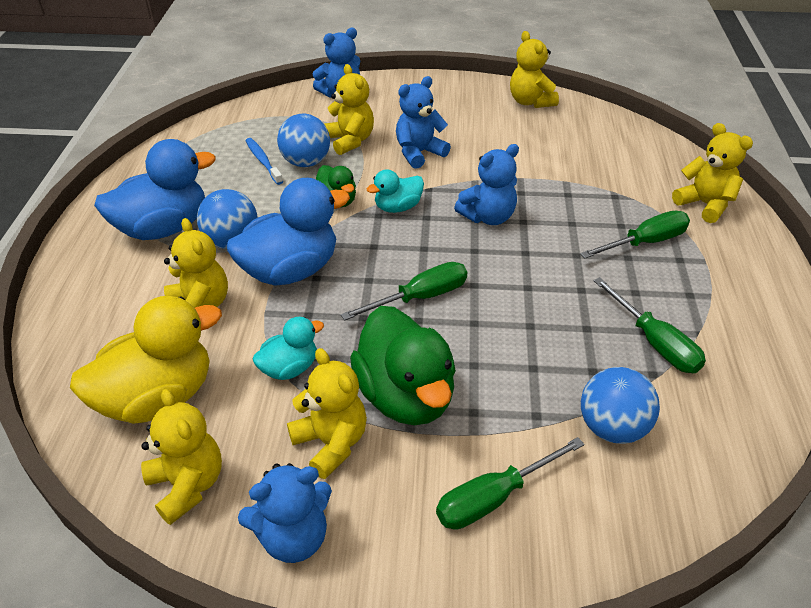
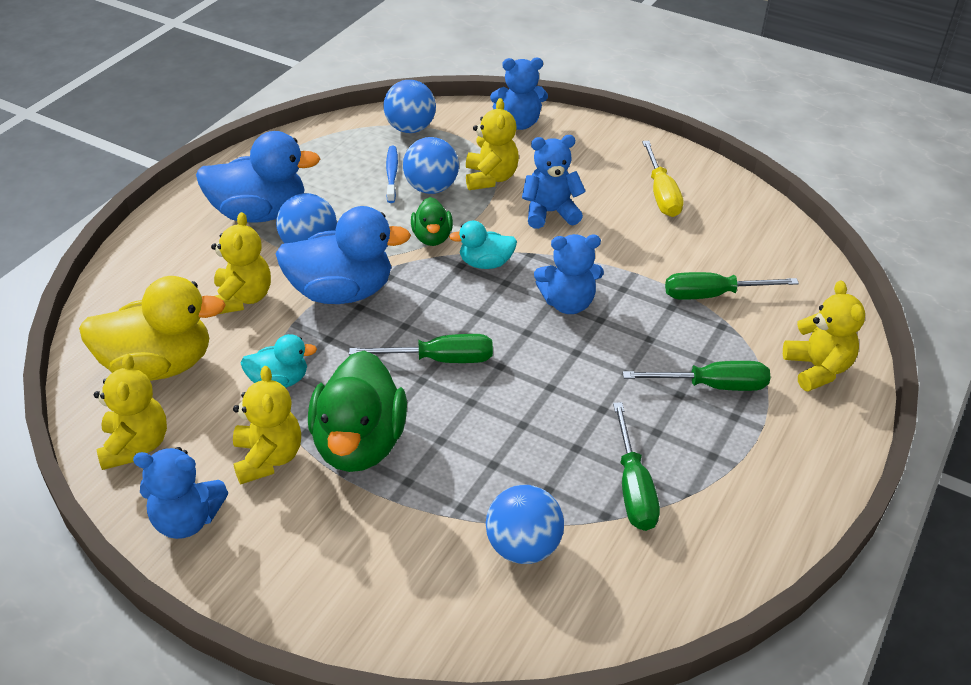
camera: 25 degrees right, 0 degrees up
green screwdriver [436,437,585,530] -> green screwdriver moved to [665,272,799,300]
yellow teddy bear [510,31,559,108] -> none
none -> blue ball [383,80,436,133]
none -> yellow screwdriver [642,141,684,217]

